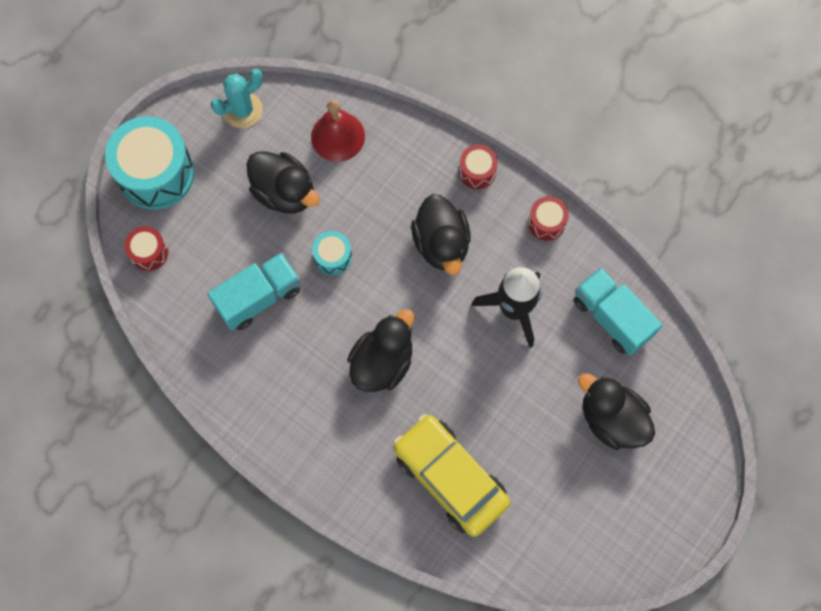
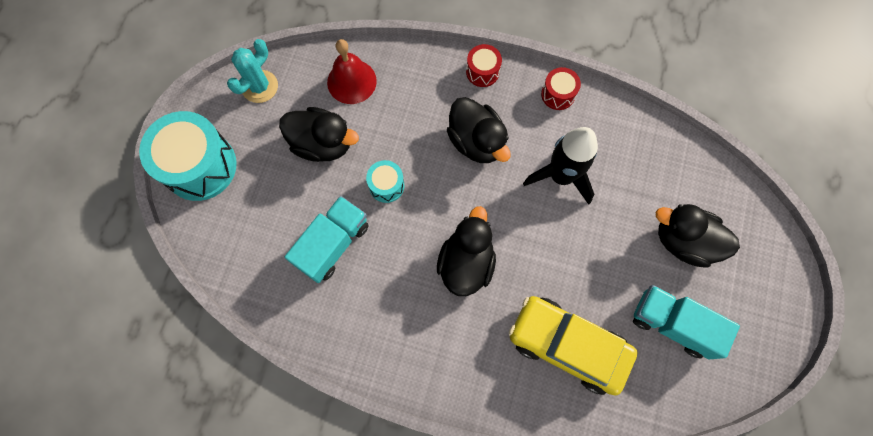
camera: 20 degrees left, 0 degrees up
red drum [125,226,168,271] -> none
turquoise truck [574,267,662,356] -> turquoise truck moved to [633,285,740,359]

